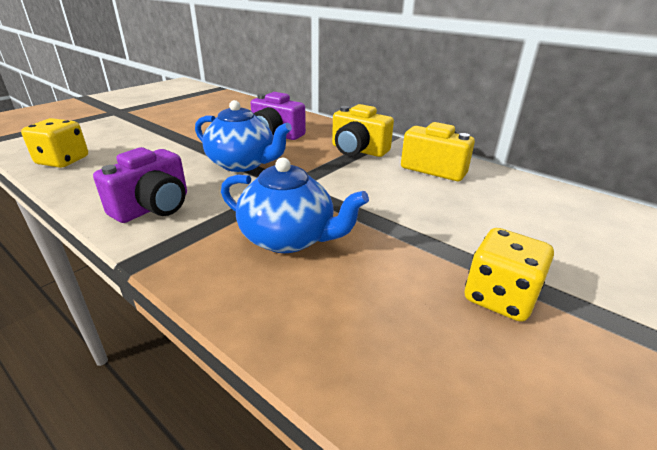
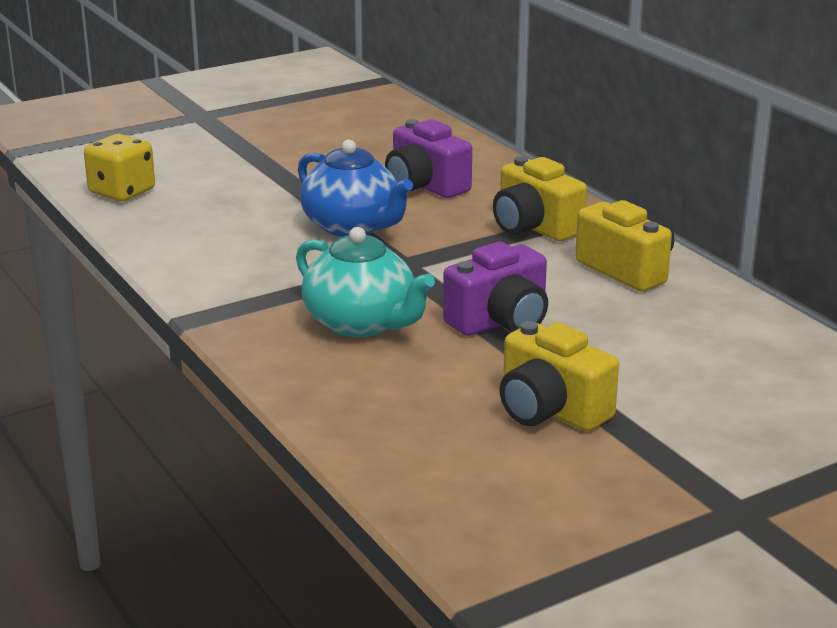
camera: 20 degrees right, 5 degrees down
purple camera [93,147,187,223] -> purple camera moved to [443,241,548,336]
blue teapot [221,157,369,253] -> turquoise teapot [296,227,435,337]
yellow dice [465,228,554,322] -> yellow camera [500,321,619,432]

